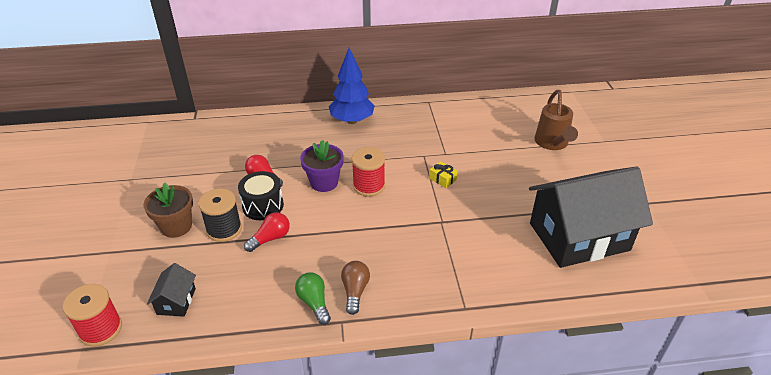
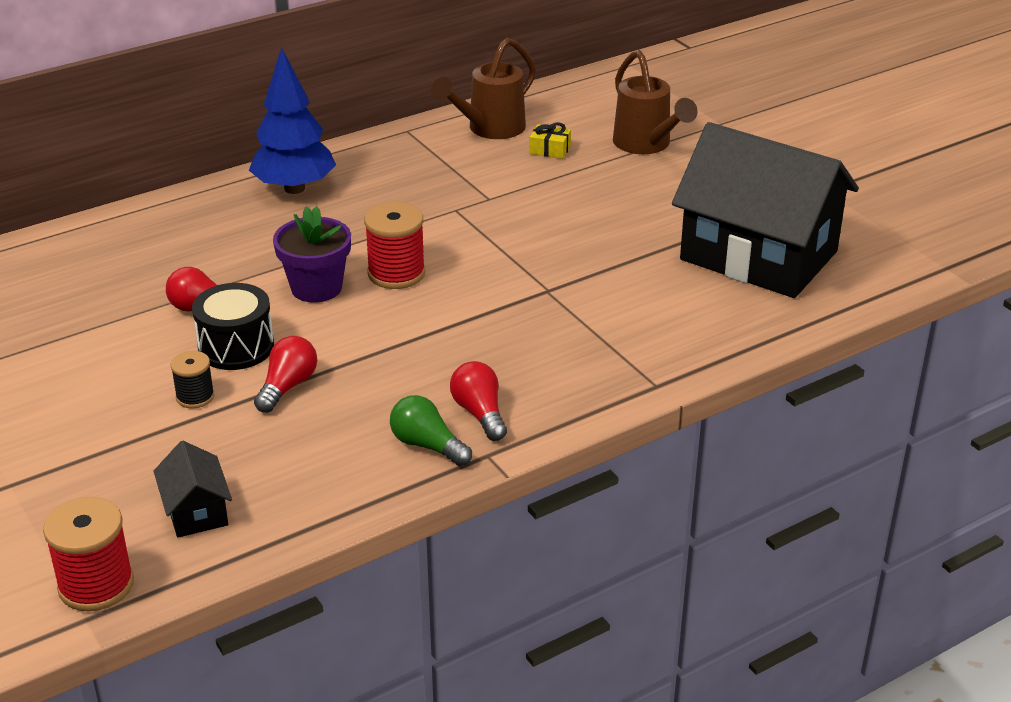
camera: 25 degrees left, 5 degrees down
brown flower pot [144,183,193,238] -> none
black spool [198,189,242,242] -> black spool [171,351,214,409], size x0.59
brown light bulb [341,261,370,315] -> red light bulb [450,361,507,441]
yellow gift [429,161,457,188] -> yellow gift moved to [529,122,571,159]
black house [529,166,653,268] -> black house turned 75 degrees clockwise [672,122,859,298]
none -> brown watering can [431,38,536,139]

